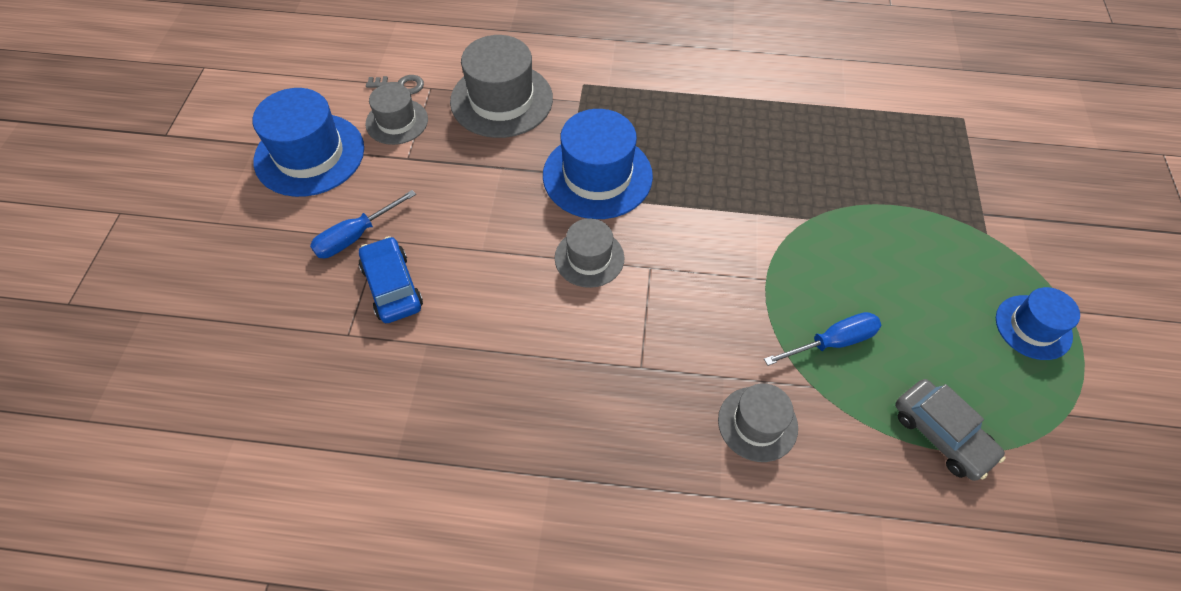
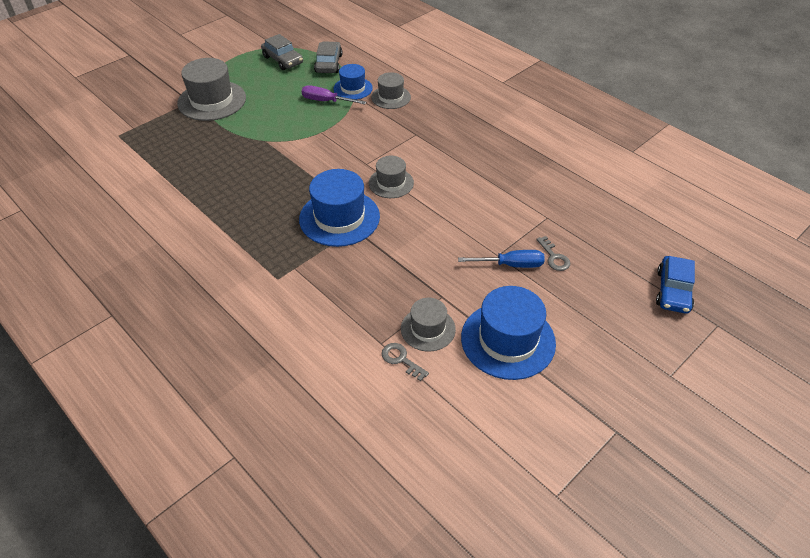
camera: 140 degrees left, 10 degrees down
blue car [359,236,423,323] -> blue car moved to [656,256,695,314]
grey hat [450,35,553,138] -> grey hat moved to [177,58,246,121]
blue screwdriver [764,312,881,366] -> purple screwdriver [302,85,366,104]
blue hat [996,287,1080,360] -> blue hat moved to [334,64,373,100]
none -> grey car [261,34,303,70]
none -> grey key [536,236,570,271]

